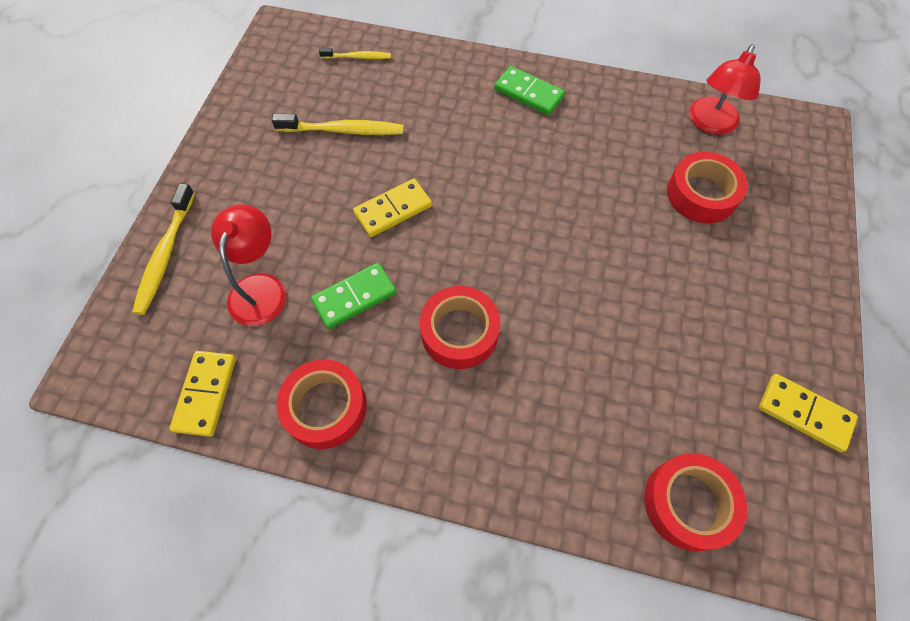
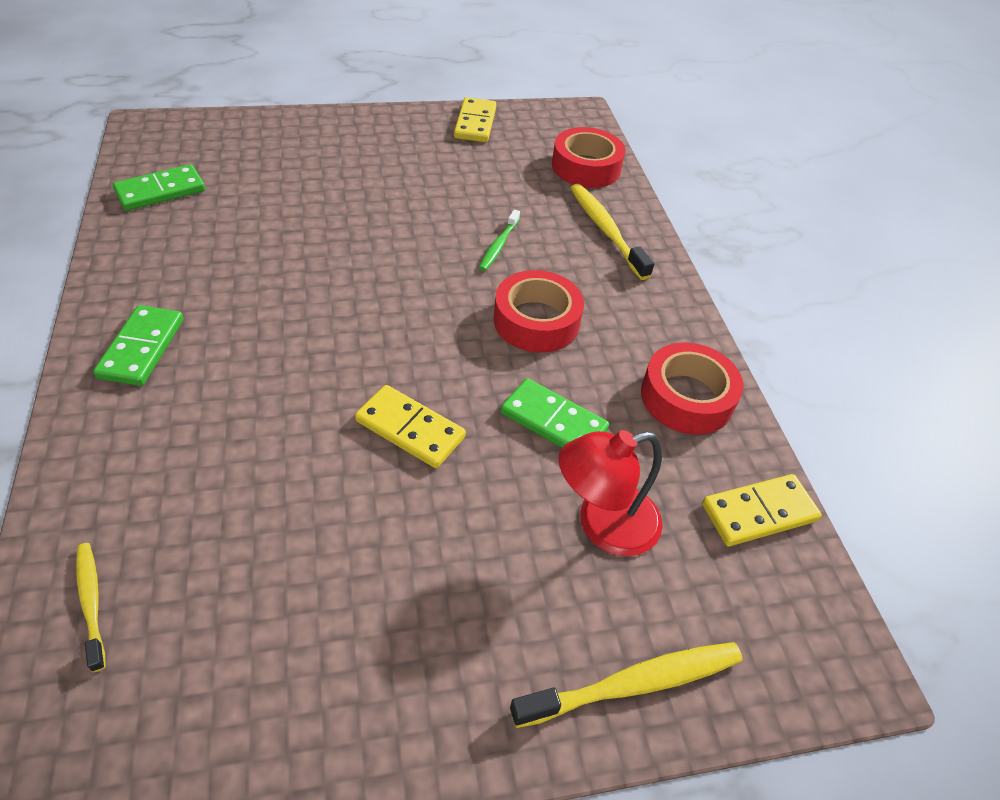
camera: 120 degrees left, 15 degrees down
yellow toothbrush [272,113,404,135] -> yellow toothbrush moved to [570,184,654,280]
red tape [667,152,748,223] -> none
red lamp [689,44,761,135] -> green domino [113,164,205,211]
none -> green toothbrush [479,210,520,271]

